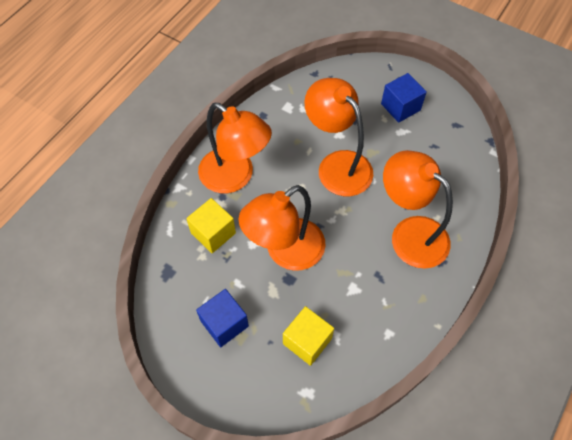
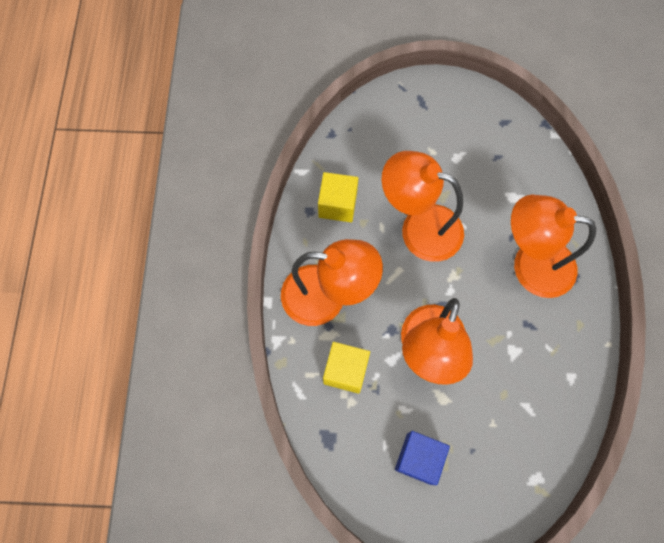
camera: 30 degrees left, 10 degrees up
yellow cube [283,306,334,366] -> yellow cube moved to [318,172,358,222]
blue cube [381,73,427,123] -> none

